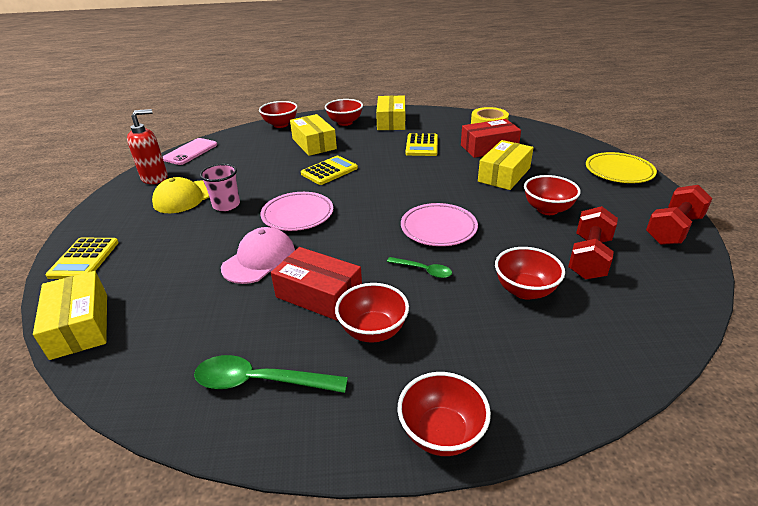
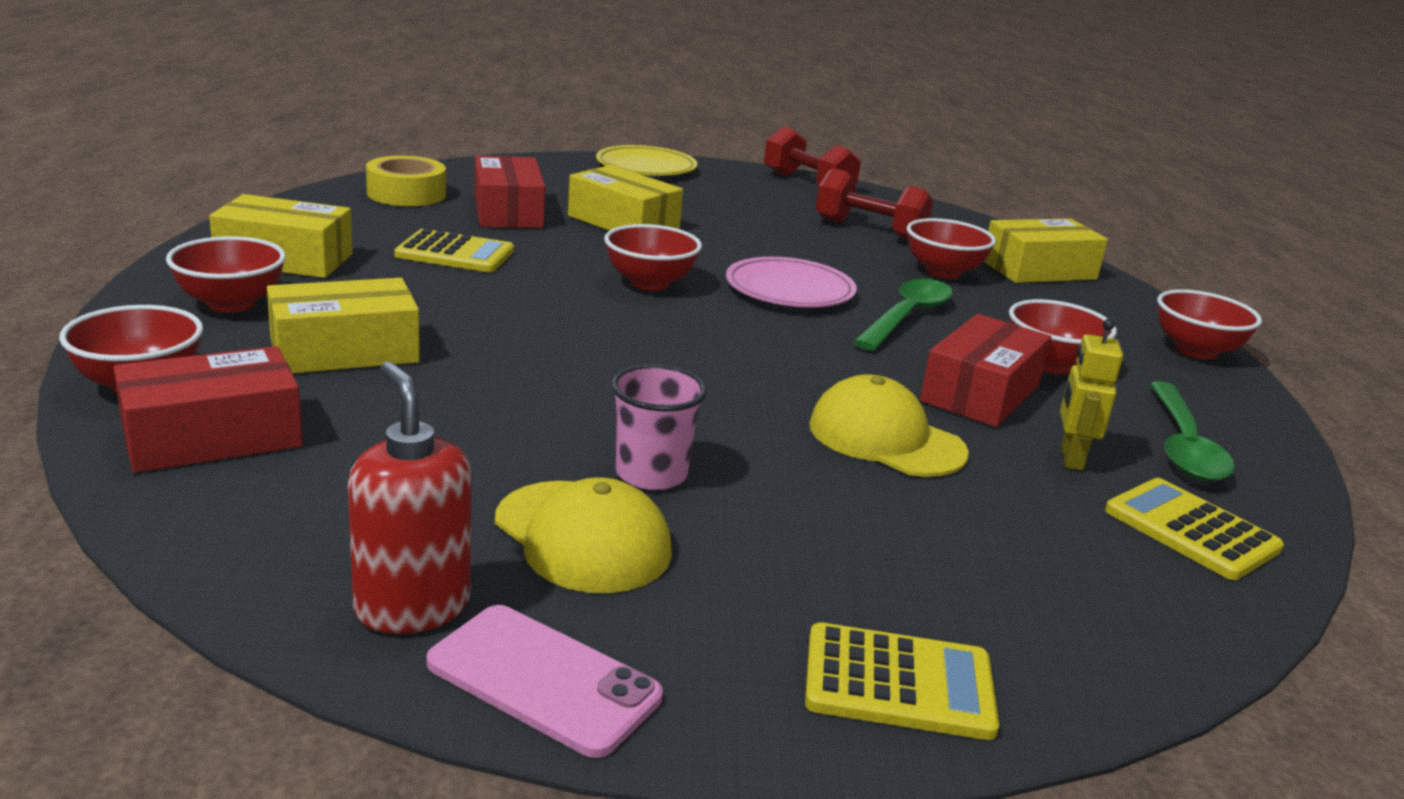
camera: 90 degrees left, 10 degrees down
yellow box [33,271,107,360] -> yellow box moved to [984,219,1108,283]
pink phone [163,138,217,165] -> pink phone moved to [426,605,663,758]
pink cap [221,227,295,284] -> yellow cap [809,374,969,477]
pink plate [260,192,333,231] -> none
yellow calculator [301,156,358,185] -> yellow calculator moved to [1105,478,1284,580]
green spoon [387,257,452,278] -> green spoon [853,279,953,351], size x1.75
red bowl [524,175,581,215] -> red bowl moved to [604,224,702,291]
none -> red box [114,346,303,473]
none -> yellow robot [1060,319,1123,470]

